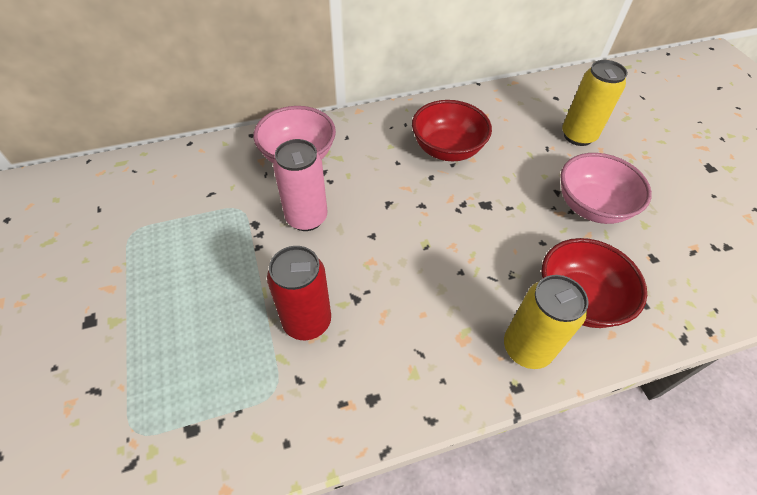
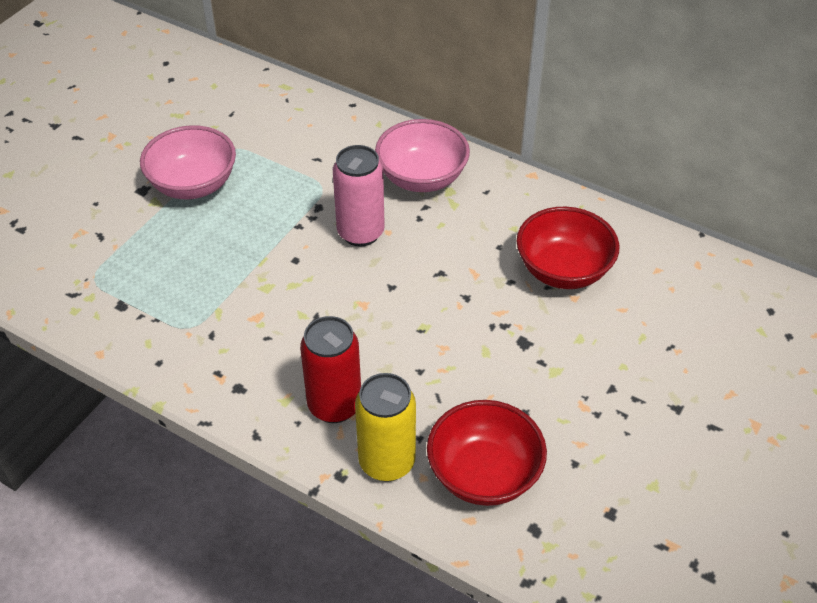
camera: 50 degrees right, 5 degrees down
red can [267,246,331,340] -> red can moved to [300,316,361,423]
pink bowl [560,153,652,224] -> pink bowl moved to [140,125,236,199]
yellow can [562,60,628,146] -> none

